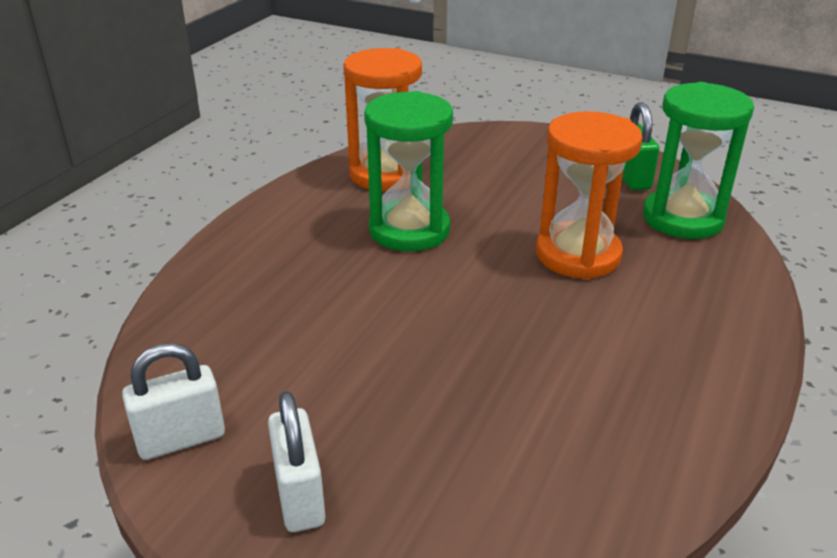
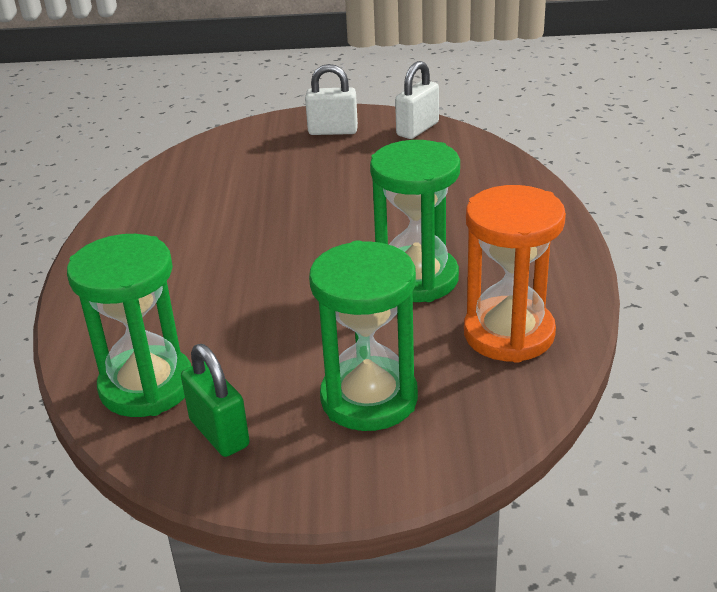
camera: 155 degrees right, 0 degrees up
white padlock [268,391,325,532] -> white padlock turned 45 degrees counterclockwise [305,64,358,135]
orange hourglass [536,111,643,280] -> none
none -> green hourglass [309,240,418,431]

